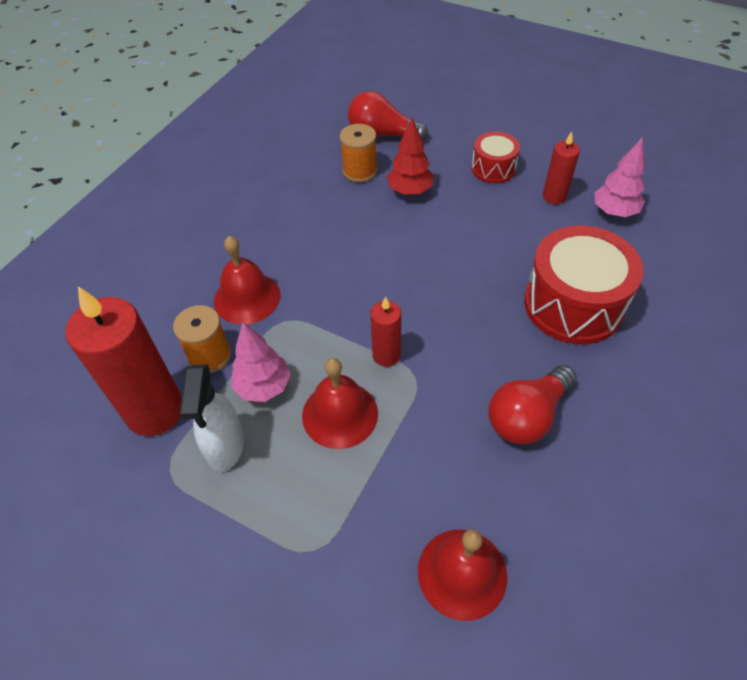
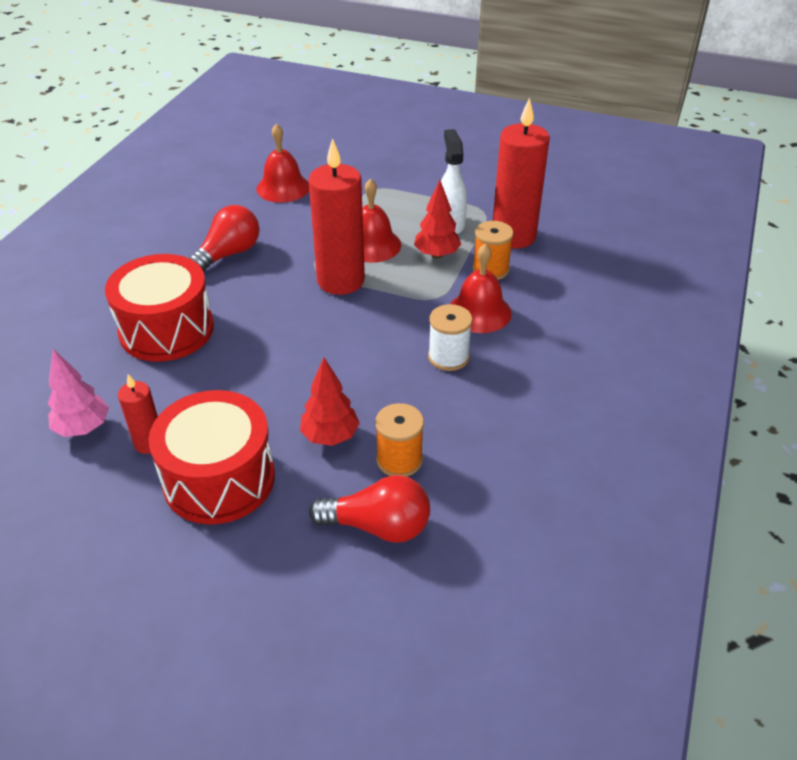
camera: 170 degrees right, 10 degrees down
pink tree [231,322,291,402] -> red tree [414,180,461,259]
red candle [370,296,401,367] -> red candle [308,138,365,295], size x1.97
red drum [471,131,520,184] -> red drum [149,390,275,524], size x1.85
none -> white spool [428,304,473,371]

